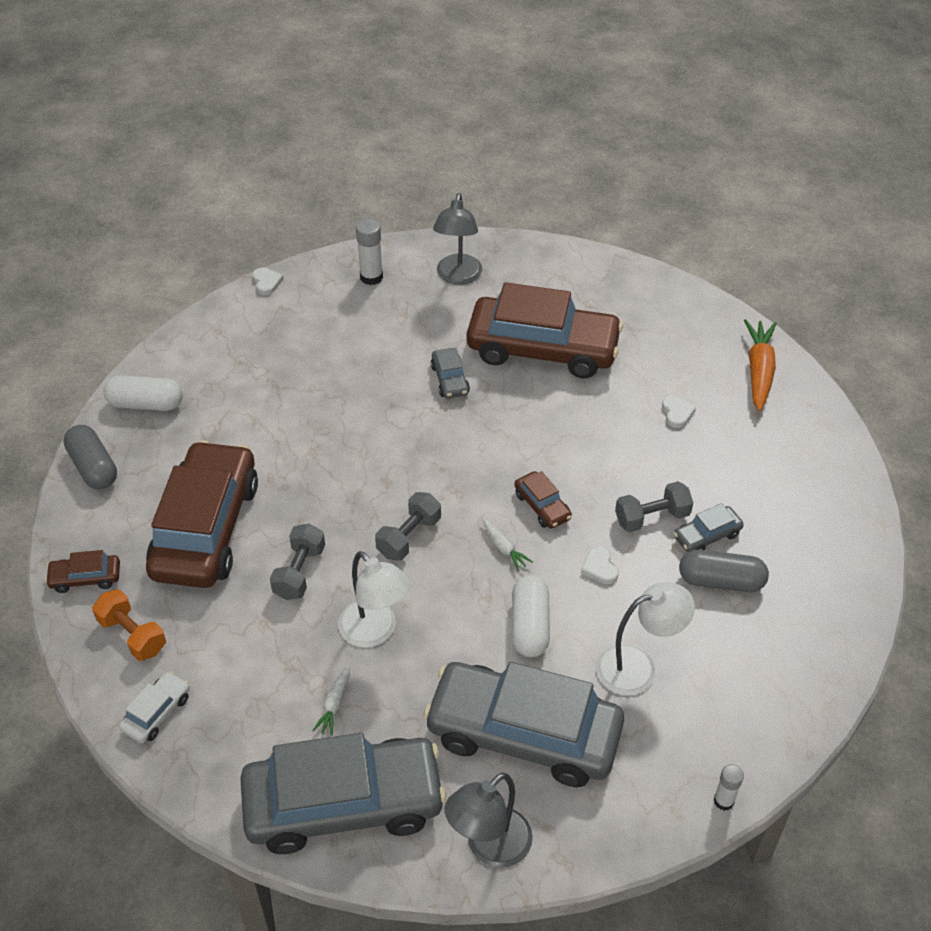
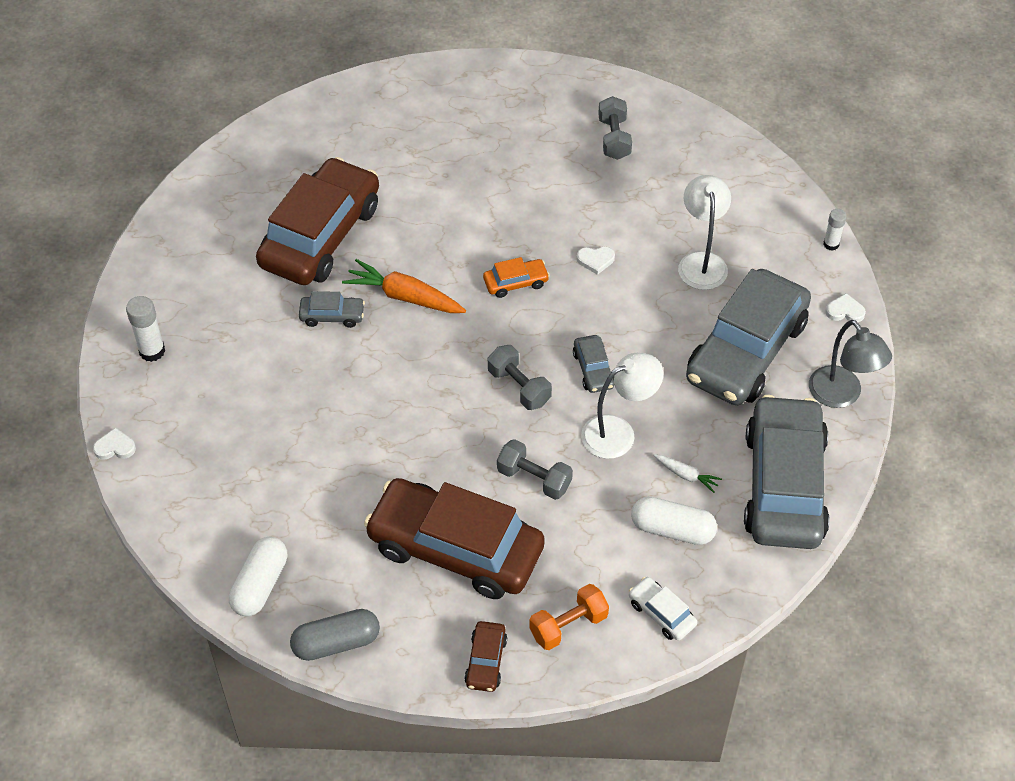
camera: 75 degrees left, 5 degrees up
grey lamp [433,193,482,285] -> none
white carrot [482,518,533,571] -> none
white capsule [512,575,550,657] -> white capsule moved to [631,497,717,545]
brown car [515,471,572,529] -> orange car [483,257,550,298]
grey dumbbell [615,481,693,532] -> grey dumbbell moved to [598,96,632,160]
white heart [662,395,696,428] -> white heart moved to [825,293,866,322]
grey car [674,503,744,552] -> grey car moved to [573,335,614,393]
grey capsule [679,550,769,592] -> none
orange carrot [744,319,777,412] -> orange carrot moved to [342,259,466,313]

